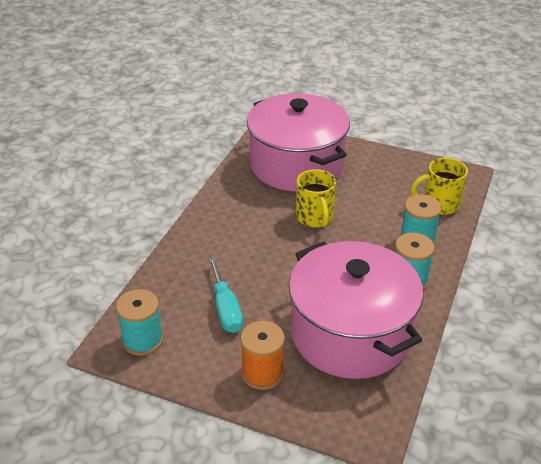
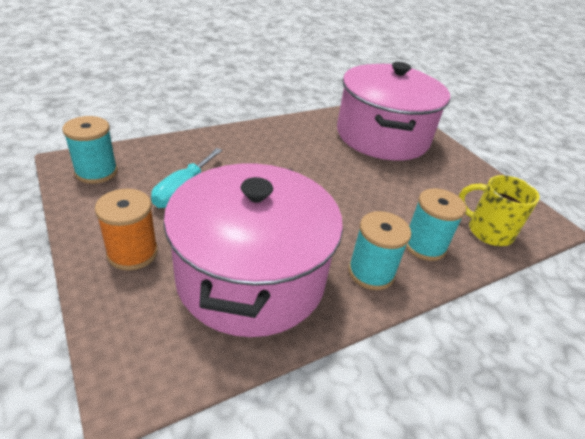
camera: 35 degrees right, 0 degrees up
yellow mug [296,169,336,228] -> none

